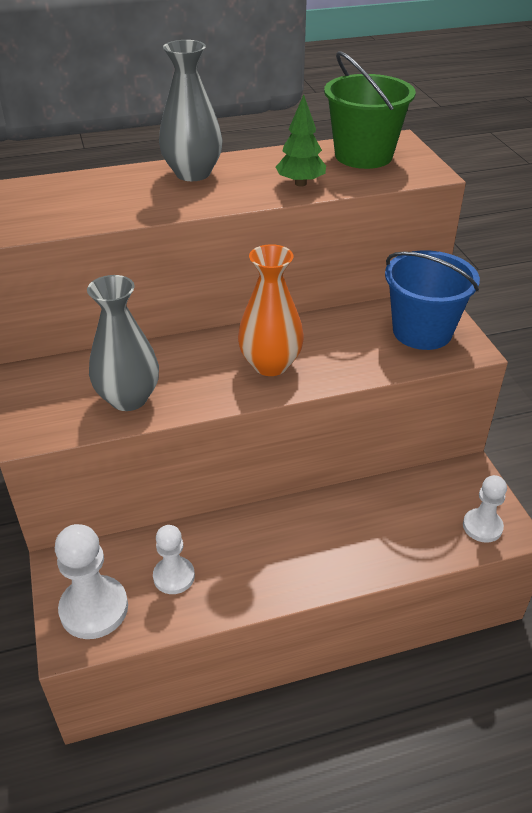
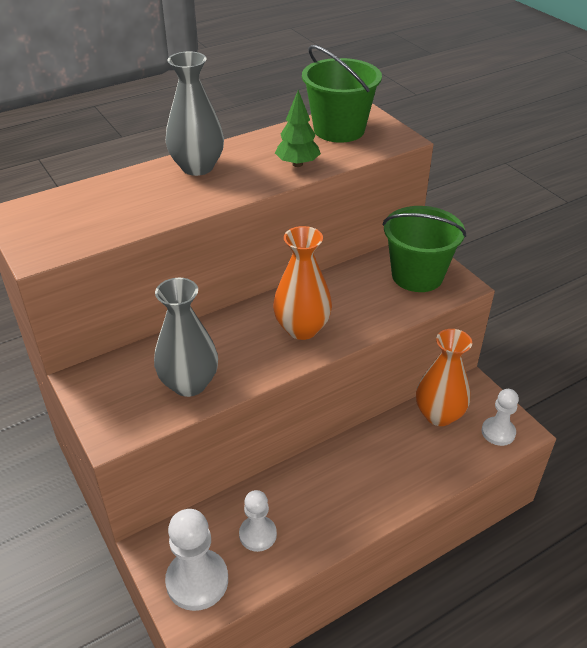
camera: 15 degrees left, 0 degrees up
blue bucket [385,250,480,350] -> green bucket [383,206,466,292]
none -> orange vase [416,329,472,426]

